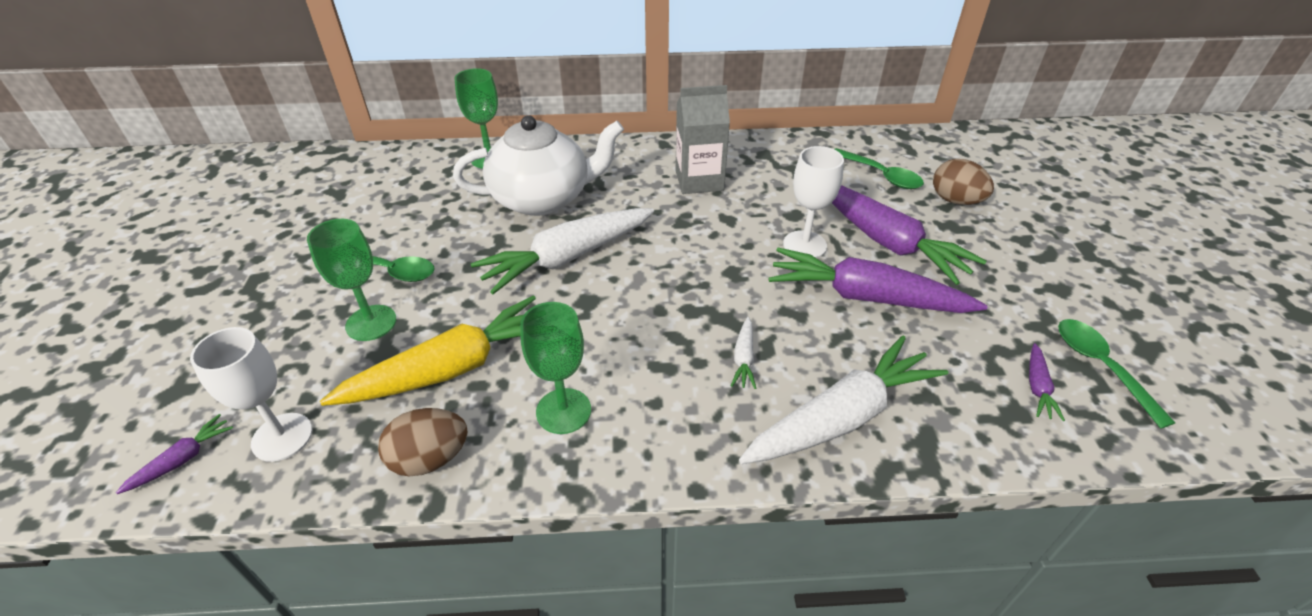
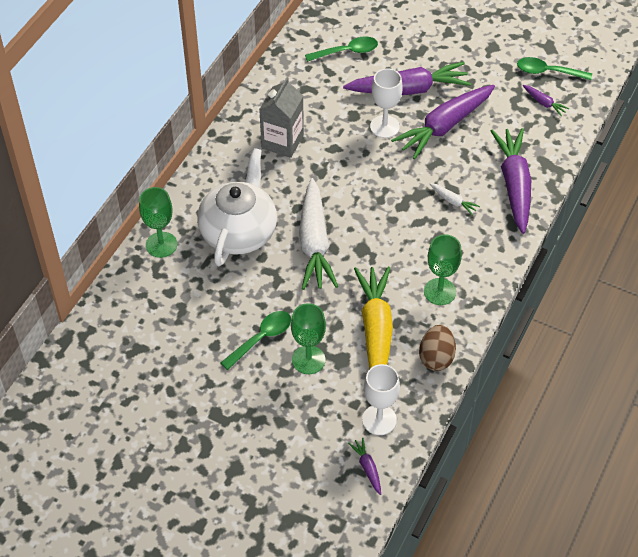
camera: 60 degrees left, 10 degrees up
white carrot [739,336,948,464] -> purple carrot [490,128,531,234]
brown egg [933,159,994,205] -> none

